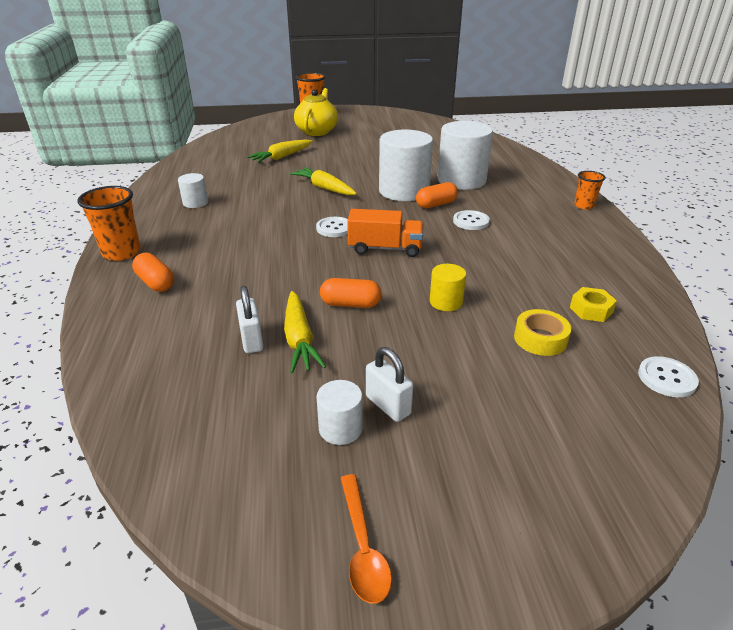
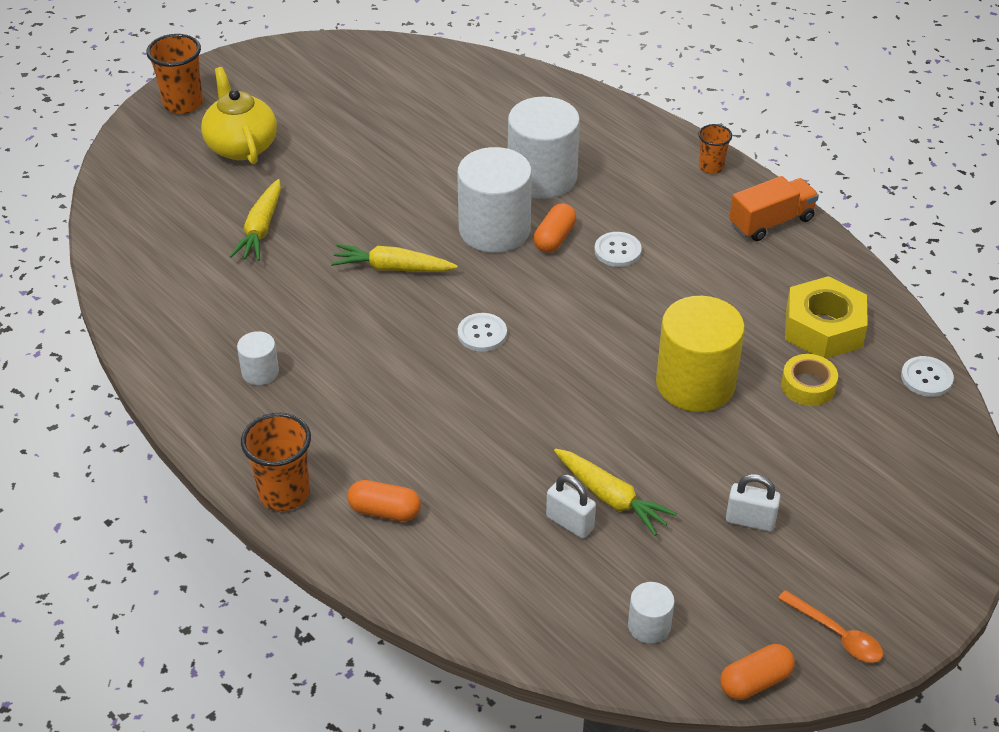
camera: 35 degrees left, 10 degrees up
white cylinder [317,380,363,445] -> white cylinder moved to [628,582,675,644]
orange capsule [320,278,382,308] -> orange capsule moved to [720,644,795,700]
orange truck [347,209,424,257] -> orange truck moved to [729,176,819,241]
yellow cylinder [430,264,466,311] -> yellow cylinder [656,296,745,412], size x2.12
yellow nut [570,287,617,322] -> yellow nut [785,276,868,359], size x1.97

